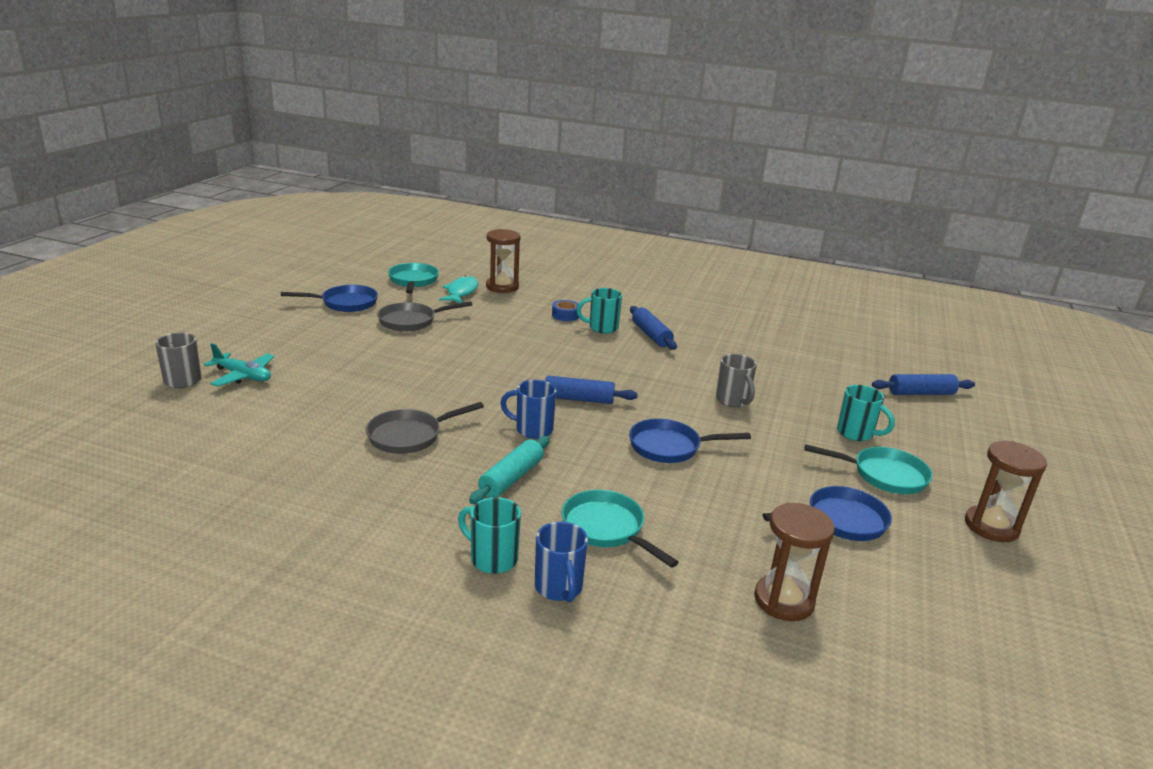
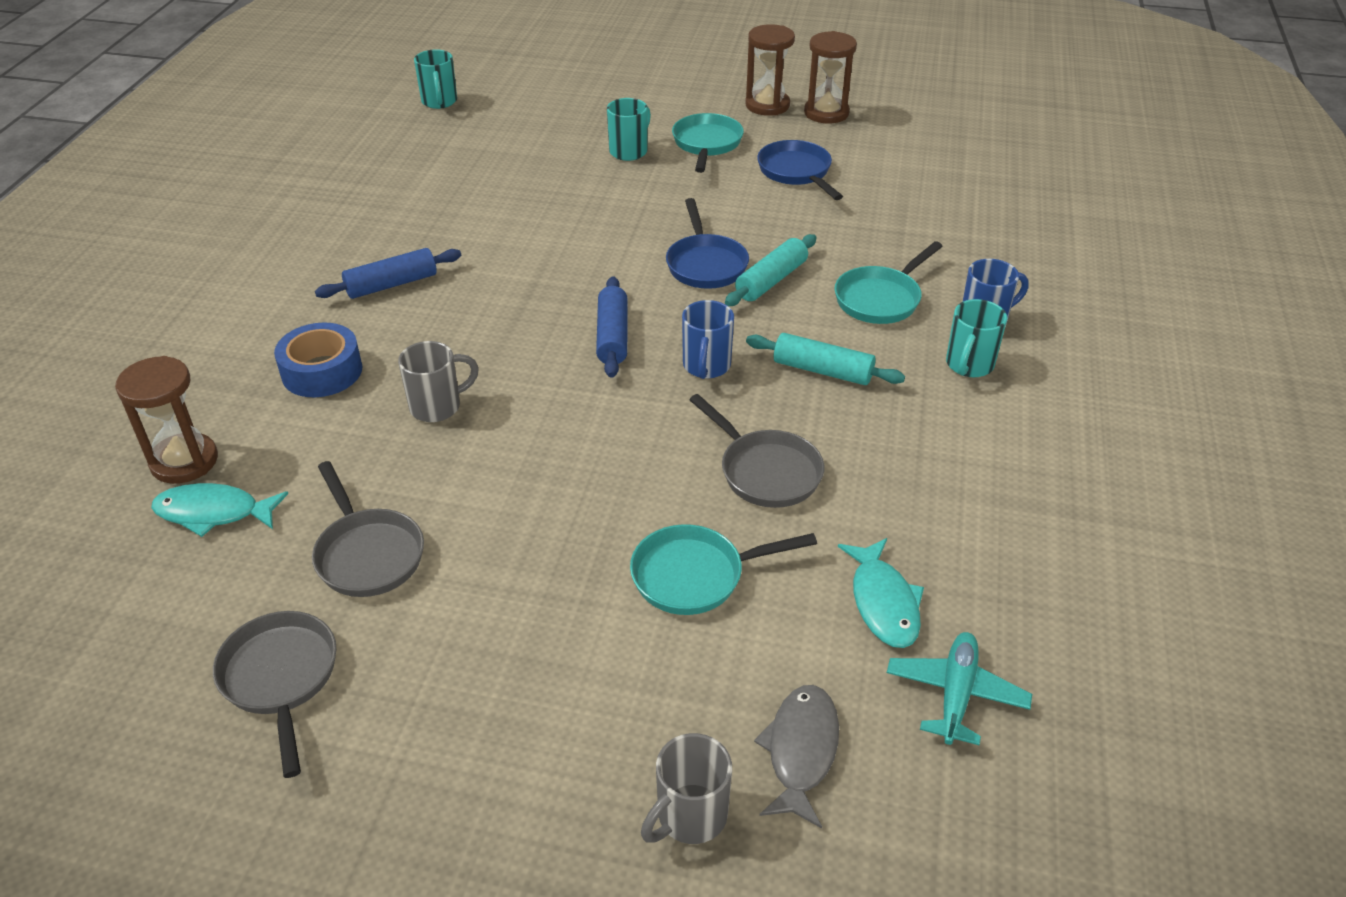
camera: 95 degrees left, 15 degrees up
turquoise plane [204,343,274,387] -> turquoise plane moved to [887,632,1032,745]
blue pan [281,285,378,312] -> grey pan [213,611,337,778]
turquoise pan [388,263,439,294] -> turquoise pan moved to [630,524,817,615]
blue tape [552,300,579,321] -> blue tape [274,323,362,397], size x1.66
turquoise mug [576,288,622,333] -> turquoise mug moved to [414,49,457,109]
grey mug [716,354,757,407] -> grey mug moved to [398,341,479,422]
brown hourglass [754,503,835,621] -> brown hourglass moved to [804,31,857,123]
blue rolling pin [872,374,975,395] -> none
none -> turquoise rolling pin [725,234,817,306]
none -> grey fish [754,685,839,829]
none -> turquoise fish [838,538,924,648]

